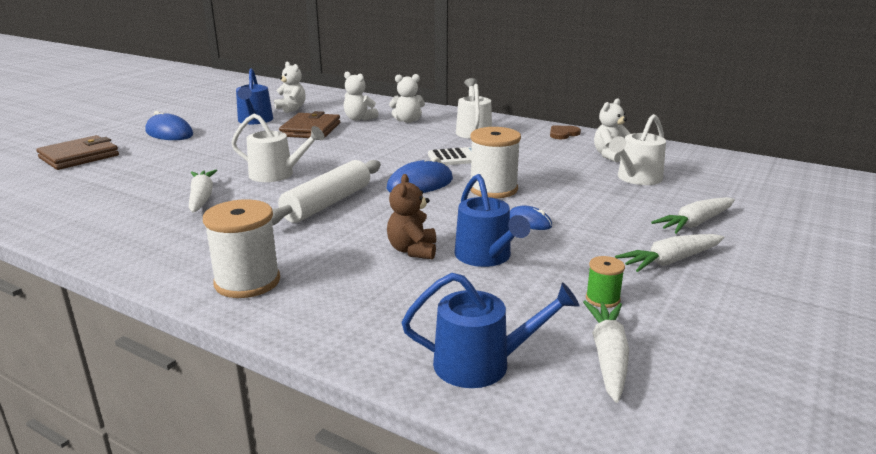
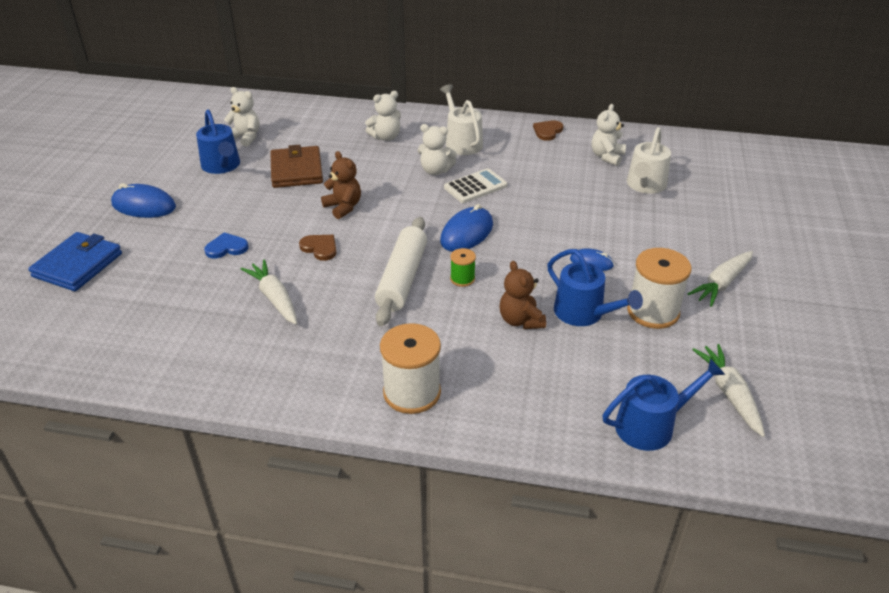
camera: 20 degrees left, 15 degrees up
brown wallet [36,135,119,170] -> blue wallet [28,232,122,291]
white watering can [231,114,325,182] -> brown heart [299,235,337,261]
white teddy bear [344,71,379,121] -> white teddy bear moved to [418,124,457,175]
white spool [470,127,521,198] -> white spool moved to [627,248,691,329]
green spool [586,256,625,308] -> green spool moved to [450,248,476,287]
white carrot [651,197,735,234] -> none
none -> blue heart [204,232,249,259]
none -> brown teddy bear [321,151,361,219]

